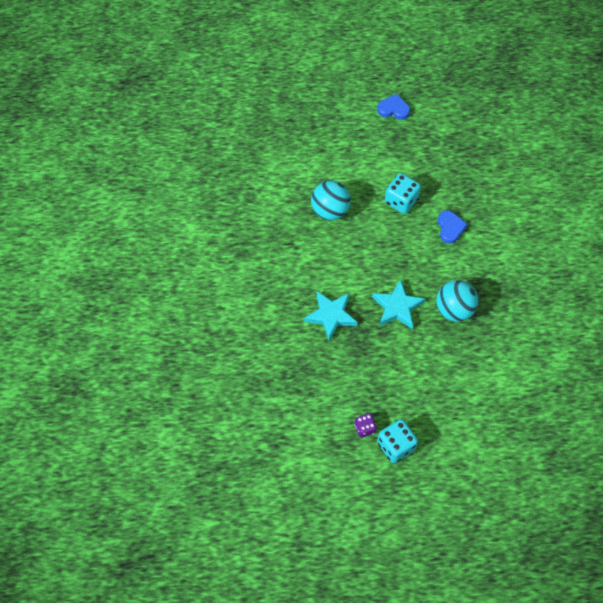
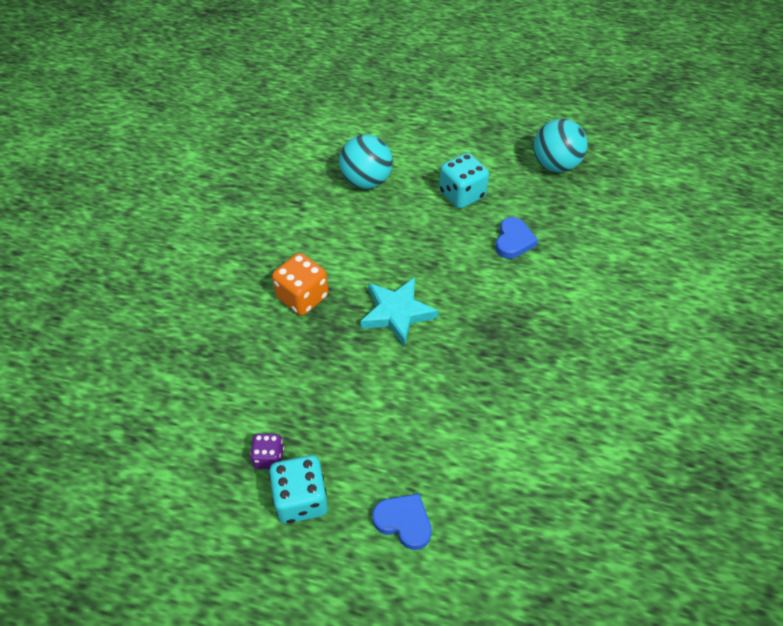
camera: 20 degrees right, 10 degrees down
turquoise star [304,291,358,341] -> orange dice [272,253,329,315]
blue heart [377,94,410,120] -> blue heart moved to [372,493,432,550]
turquoise ball [436,280,478,322] -> turquoise ball moved to [534,119,588,173]

